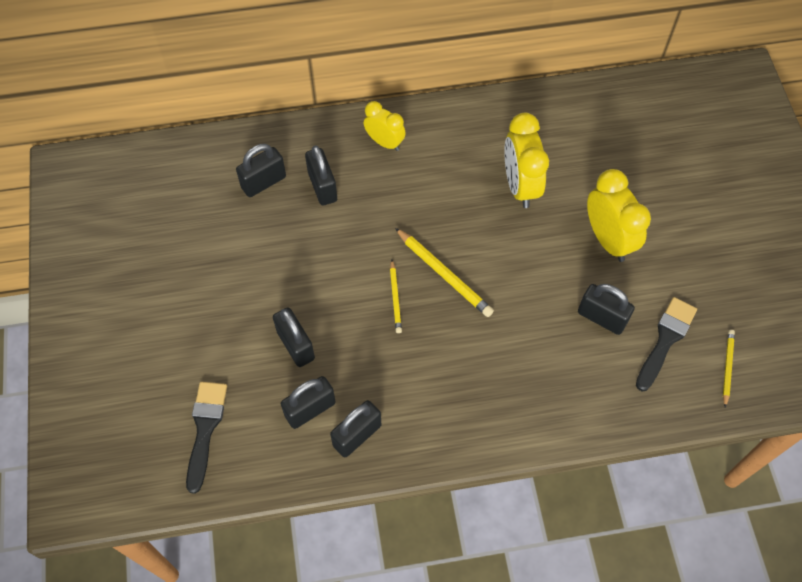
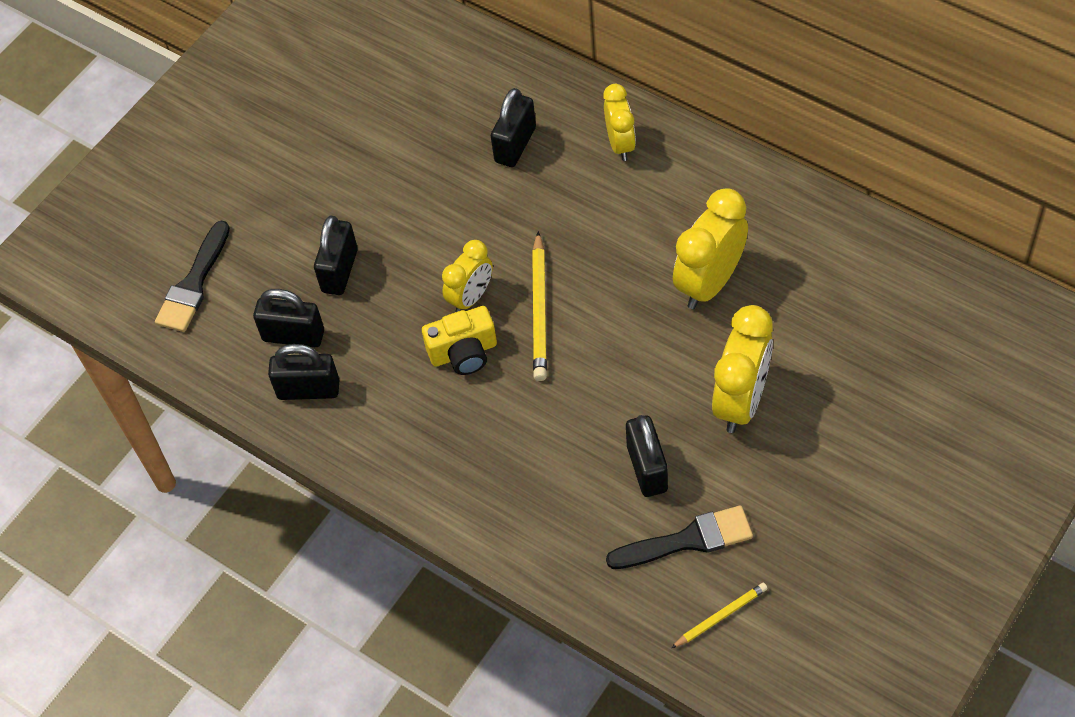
camera: 50 degrees right, 5 degrees down
black brush [186,382,227,494] -> black brush turned 150 degrees clockwise [155,220,230,332]
black padlock [236,144,286,197] -> none
yellow pencil [390,260,402,333] -> yellow clock [442,240,493,312]
none -> yellow camera [422,306,497,375]

